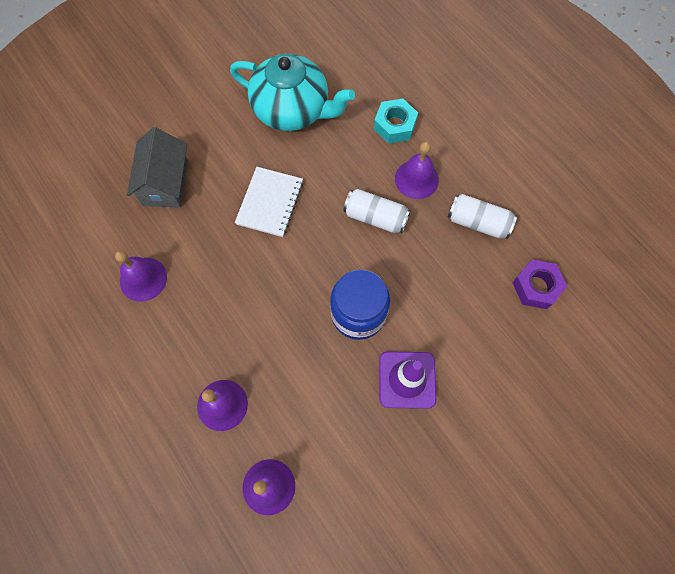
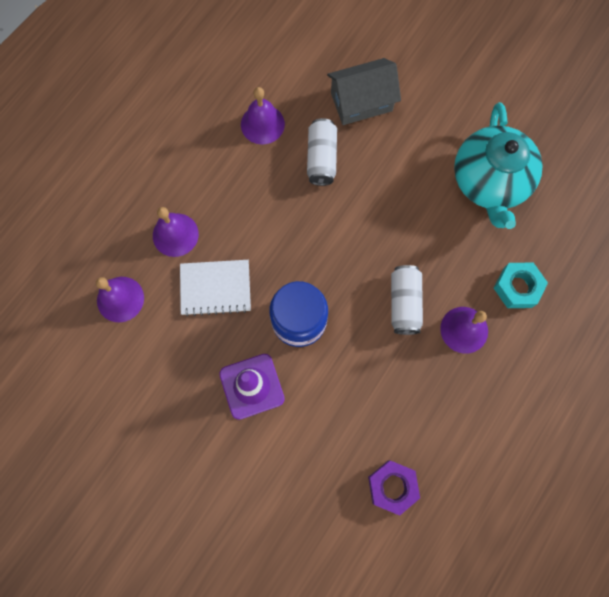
camera: 70 degrees right, 5 degrees up
white notebook [235,167,303,237] -> white notebook moved to [180,260,251,316]
white can [448,194,517,239] -> white can moved to [307,118,337,186]

